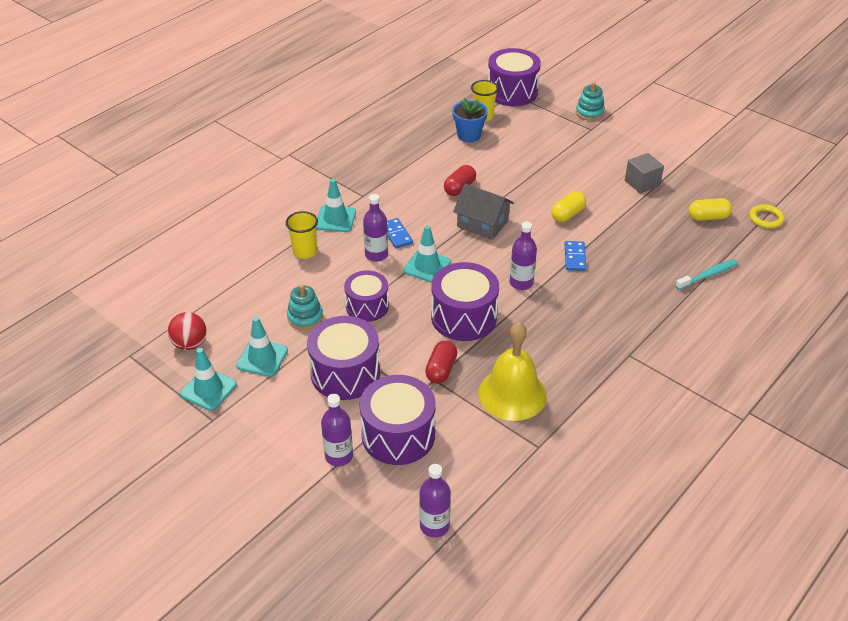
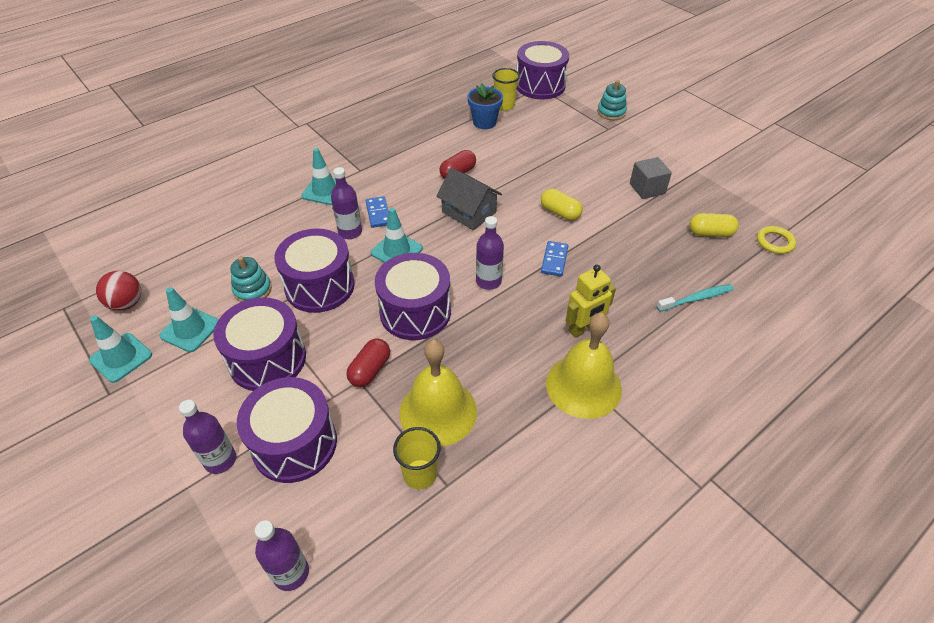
camera: 10 degrees right, 5 degrees up
yellow cup [286,211,318,259] -> yellow cup moved to [393,427,441,489]
purple drum [344,271,389,322] -> purple drum [274,228,355,313], size x1.51
yellow capsule [551,191,586,222] -> yellow capsule turned 75 degrees clockwise [541,189,583,221]
none -> yellow bell [546,313,622,419]
none -> yellow robot [565,265,616,338]

